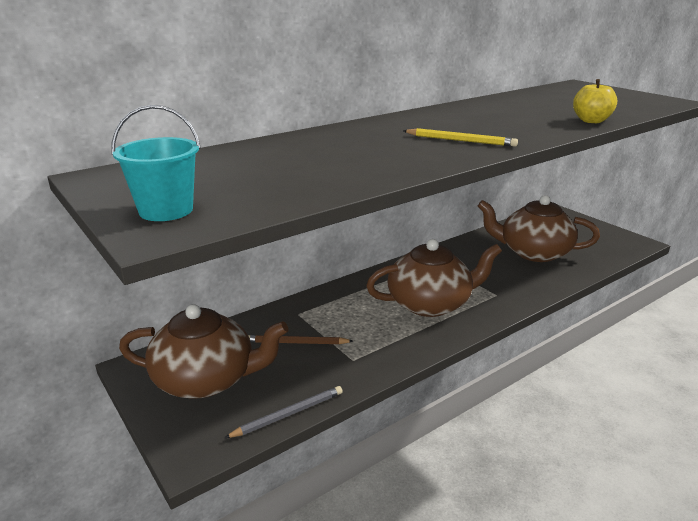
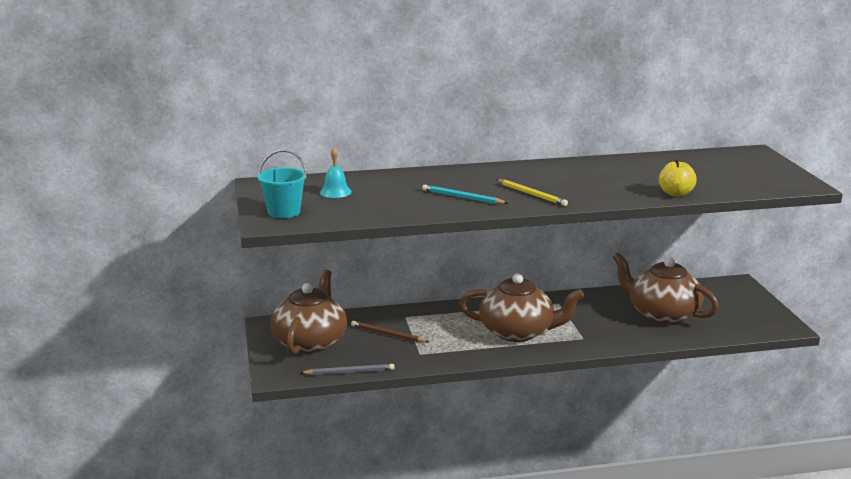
camera: 25 degrees right, 5 degrees down
brown teapot [119,304,289,398] -> brown teapot turned 105 degrees counterclockwise [270,270,347,354]
none -> turquoise bell [320,147,352,198]
none -> turquoise pencil [422,185,508,204]

